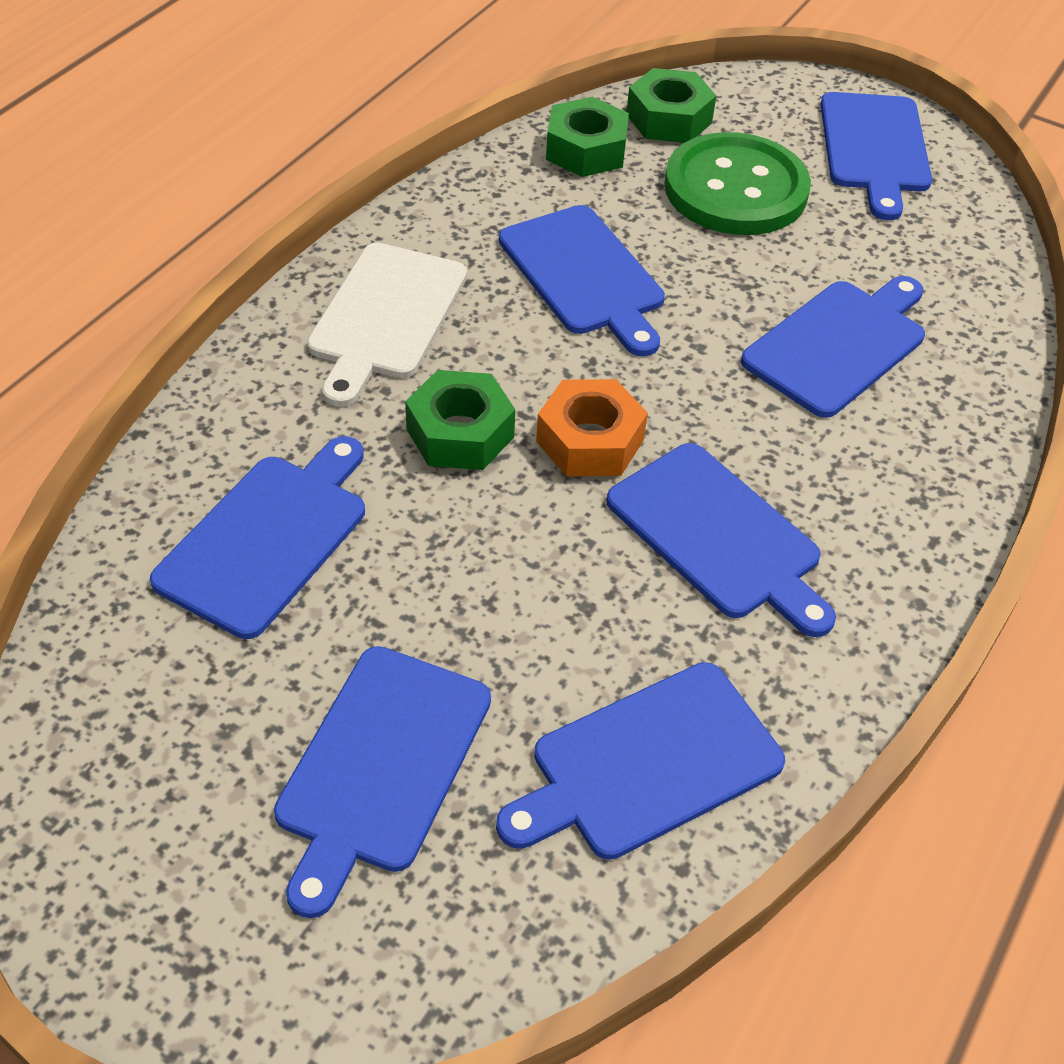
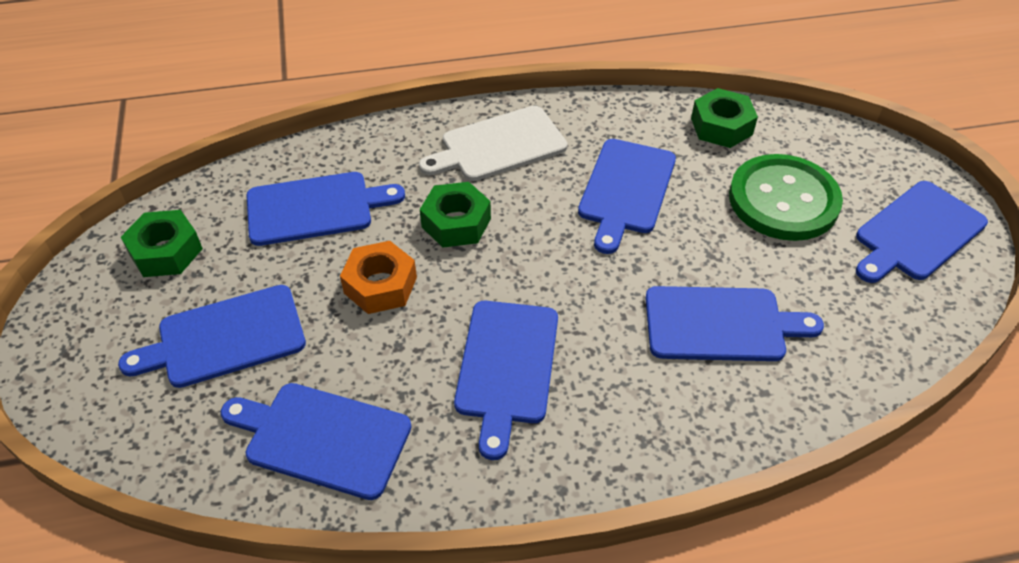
camera: 50 degrees right, 0 degrees up
orange nut [536,379,648,477] -> orange nut moved to [340,241,417,314]
green nut [627,68,716,143] -> green nut moved to [121,210,203,277]

